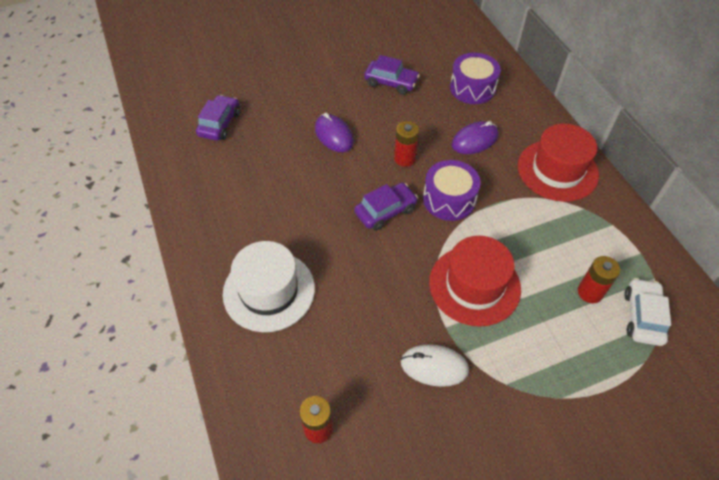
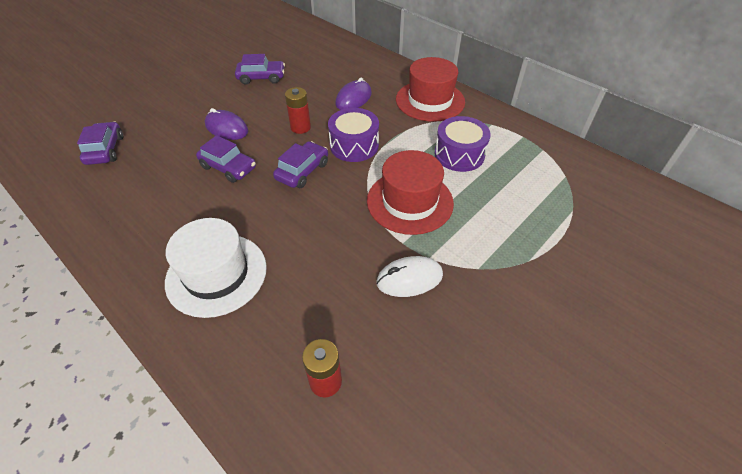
camera: 25 degrees left, 5 degrees down
purple drum [450,53,501,104] -> purple drum moved to [435,116,491,172]
red battery [578,256,620,303] -> none
white car [624,278,671,346] -> none
none -> purple car [196,135,256,183]

